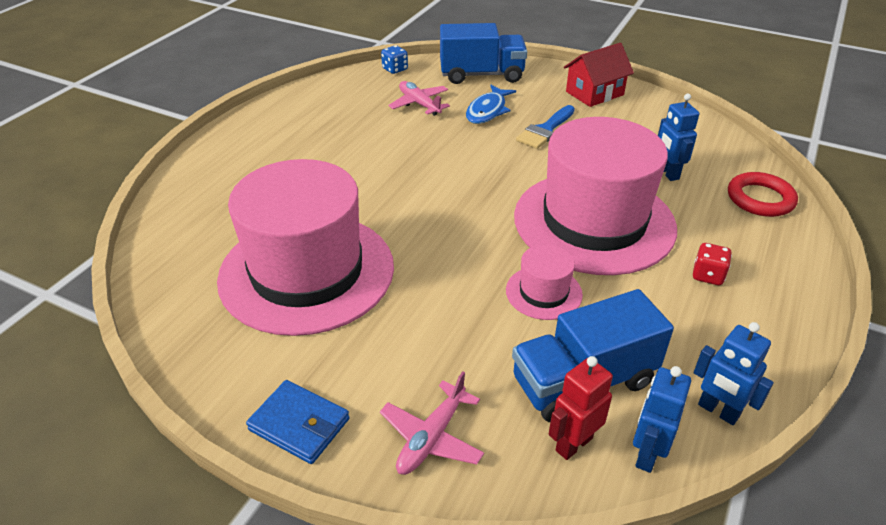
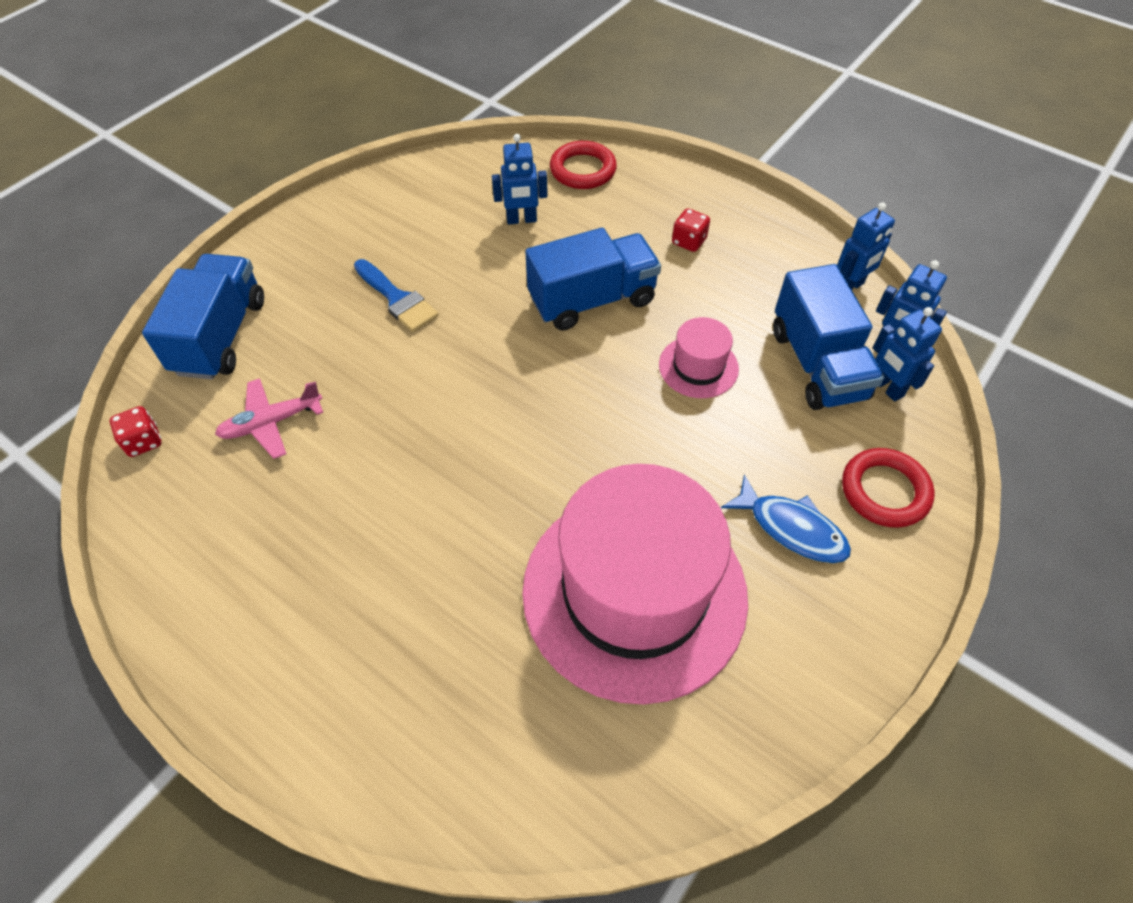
camera: 80 degrees left, 15 degrees up
blue wallet [246,380,350,464] -> none
pink plane [380,372,484,475] -> red ring [842,448,935,528]
blue dice [381,45,408,74] -> red dice [110,406,161,457]
blue fish [466,85,516,124] -> blue fish moved to [721,474,851,563]
pink hat [514,117,677,275] -> blue truck [525,228,661,331]
red robot [549,356,613,460] -> blue robot [873,307,942,402]
red house [564,43,634,107] -> none

